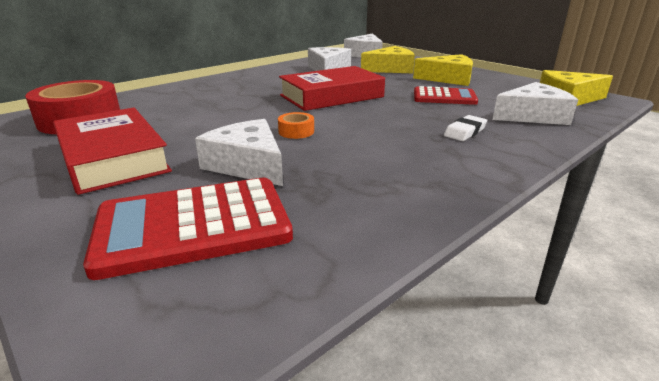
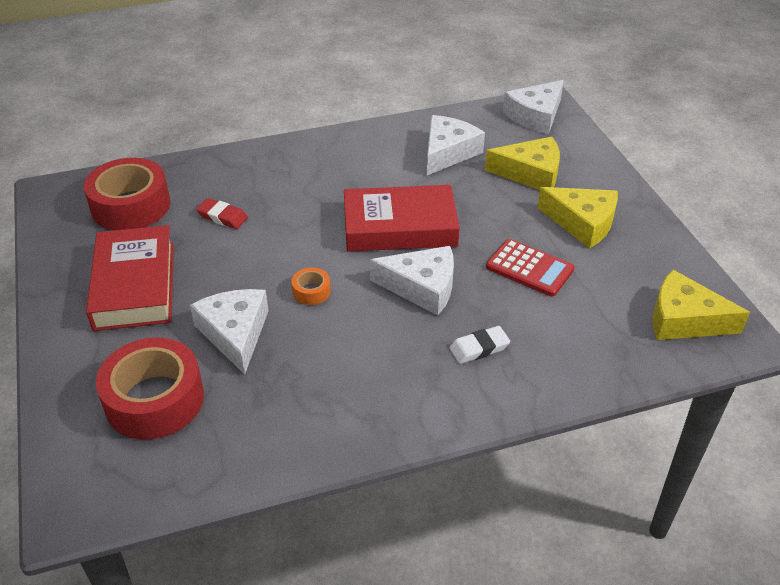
camera: 25 degrees right, 15 degrees up
red calculator [83,177,293,280] -> red tape [96,337,204,440]
white cheese [493,82,578,125] -> white cheese moved to [370,246,454,316]
none -> red eraser [196,198,248,229]

